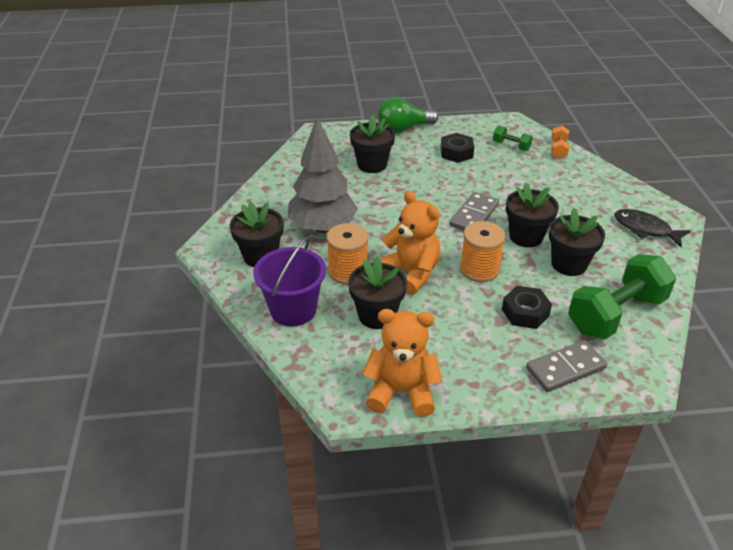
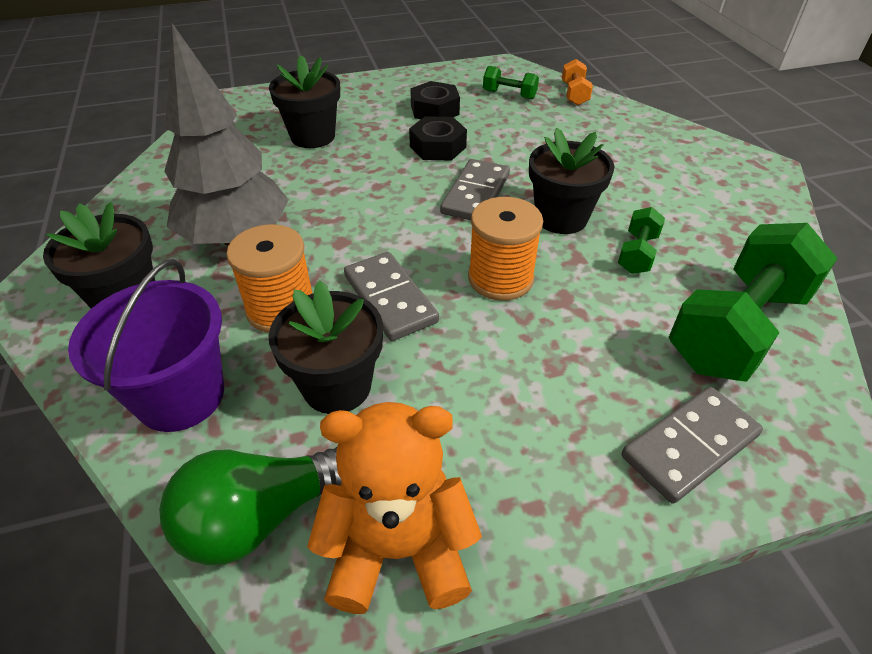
camera: 10 degrees left, 5 degrees up
green light bulb [378,97,438,133] -> green light bulb moved to [159,447,342,565]
orange teddy bear [380,191,441,295] -> grey domino [344,252,439,341]
black nut [502,286,552,329] -> black nut moved to [409,116,467,161]
black flower pot [549,208,605,276] -> green dumbbell [618,207,665,274]
black fish [614,209,690,247] -> none

